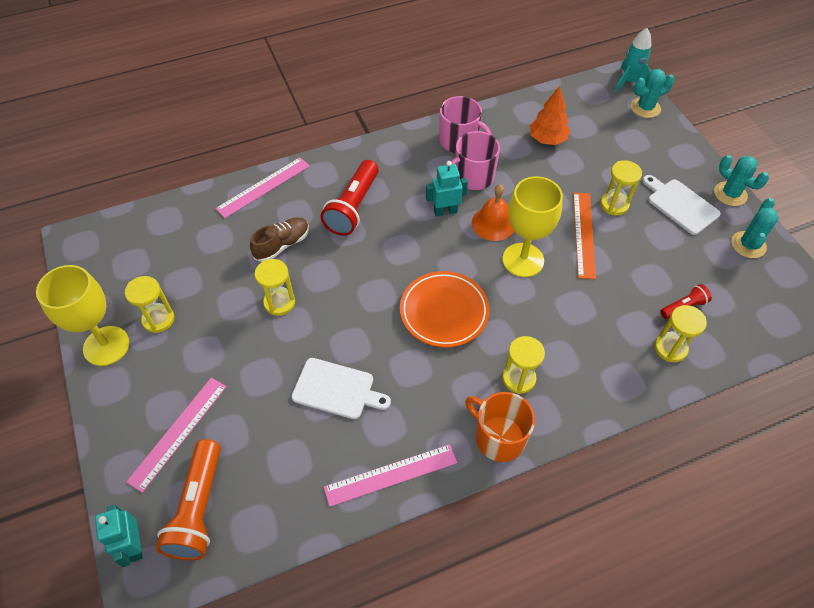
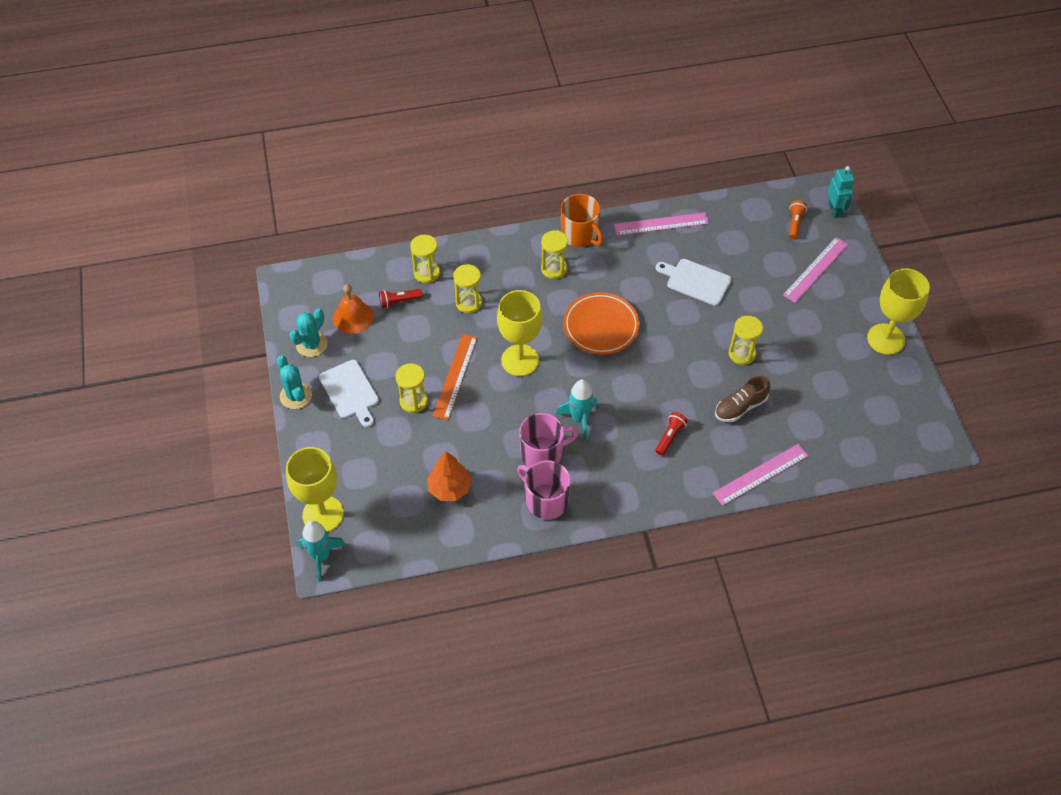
camera: 170 degrees left, 0 degrees up
yellow hourglass [125,276,174,333] -> yellow hourglass moved to [453,264,482,313]
orange flashlight [156,439,221,560] -> orange flashlight [789,200,807,239], size x0.52
red flashlight [321,160,379,236] -> red flashlight [655,412,688,456], size x0.52
turquoise robot [426,161,468,216] -> turquoise rocket [556,380,598,440]
orange bell [472,184,514,241] -> orange bell moved to [333,284,374,334]
turquoise cactus [631,69,675,118] -> yellow goblet [286,447,344,532]

